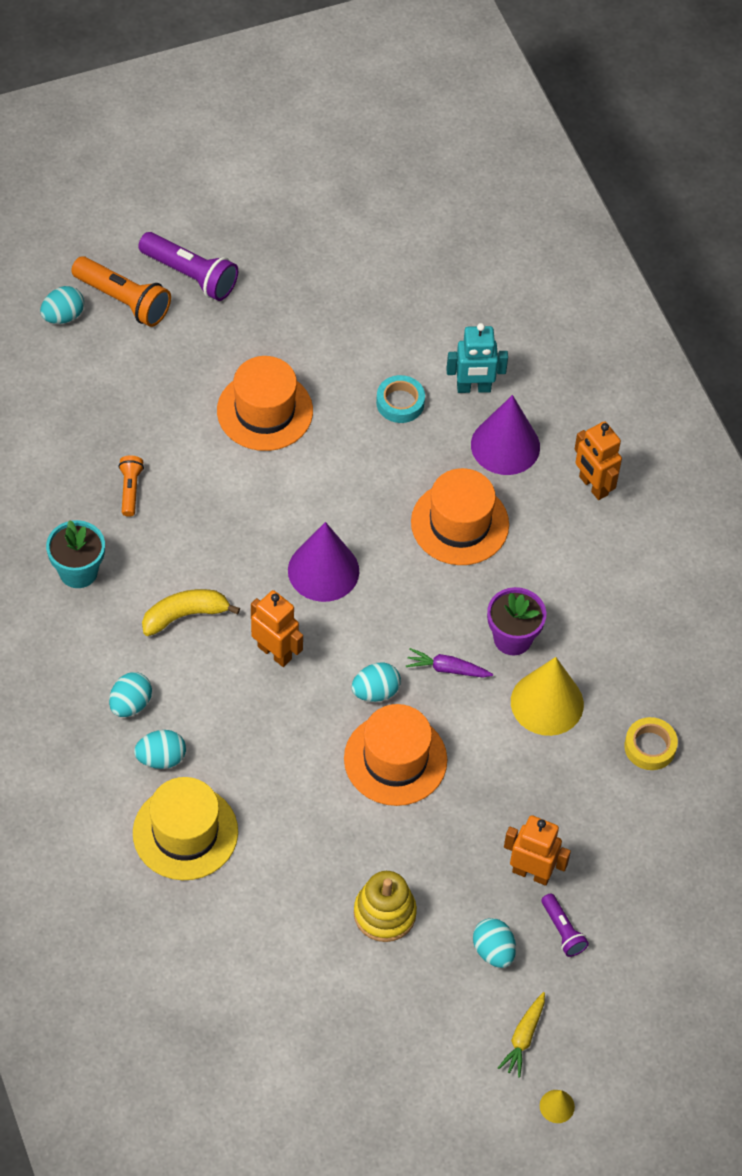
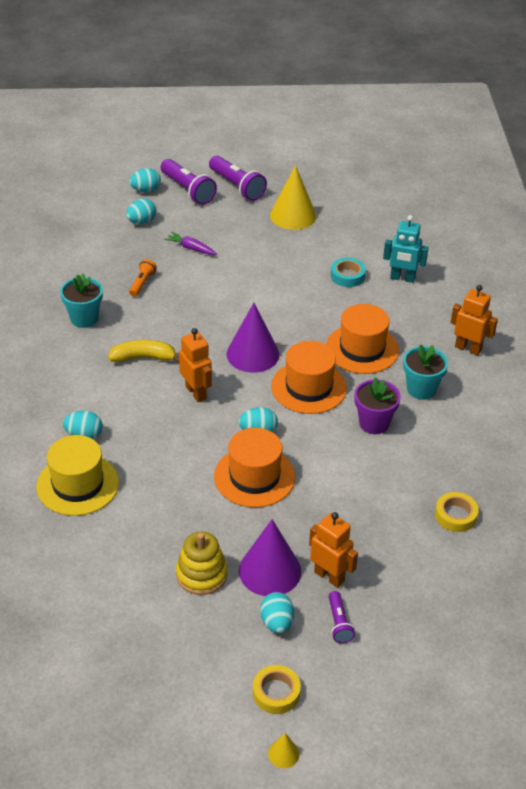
camera: 20 degrees right, 15 degrees down
orange flashlight [71,256,171,327] -> purple flashlight [161,159,217,205]
turquoise egg [109,672,152,717] -> turquoise egg moved to [126,198,156,224]
orange hat [217,356,313,451] -> orange hat moved to [271,341,347,414]
purple carrot [406,648,493,677] -> purple carrot moved to [164,232,217,255]
purple cone [471,395,540,475] -> purple cone moved to [239,519,301,596]
yellow carrot [498,992,545,1078] -> yellow tape [253,665,301,714]
yellow cone [511,657,584,736] -> yellow cone moved to [270,165,317,230]
orange robot [574,421,622,500] -> orange robot turned 135 degrees clockwise [451,285,498,356]
none -> turquoise flower pot [403,344,448,400]

